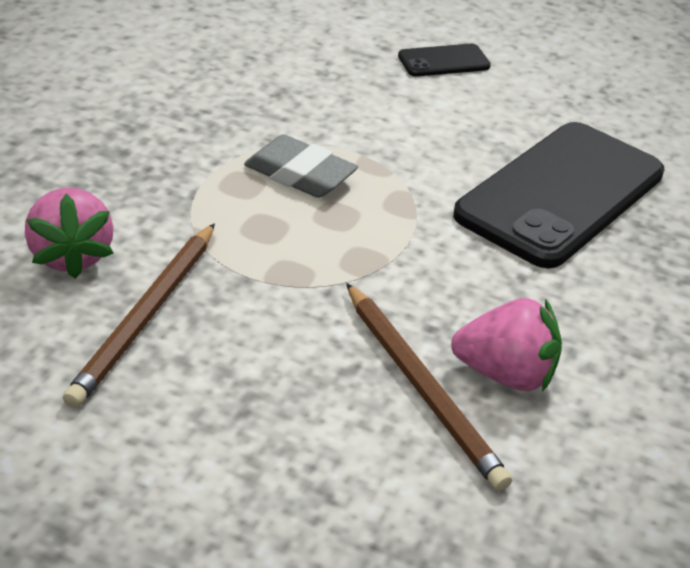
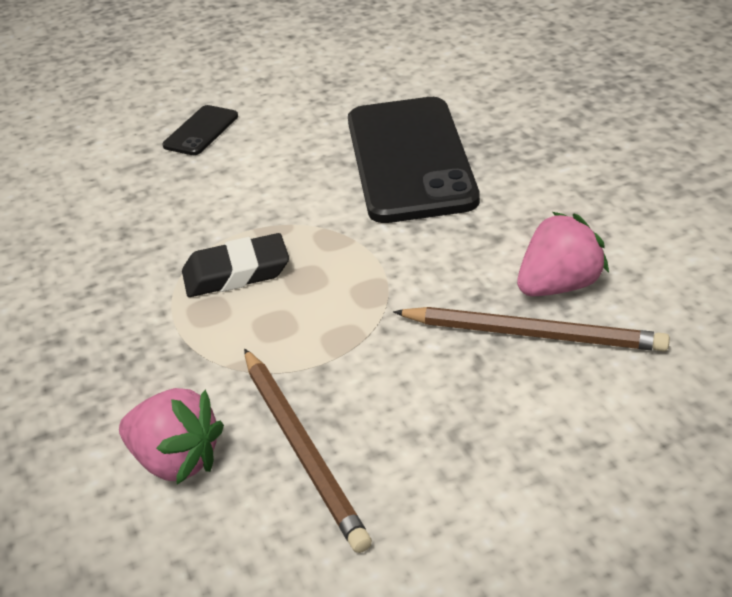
camera: 40 degrees left, 0 degrees up
grey eraser [244,134,358,198] -> black eraser [182,233,289,297]

